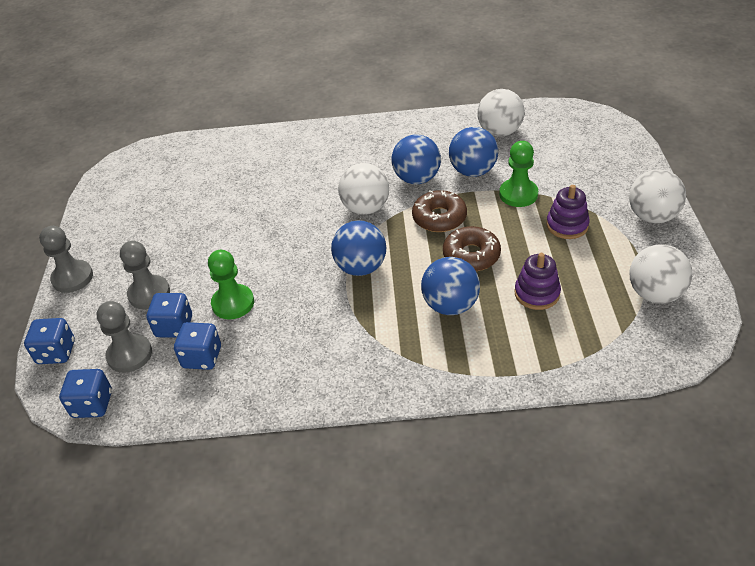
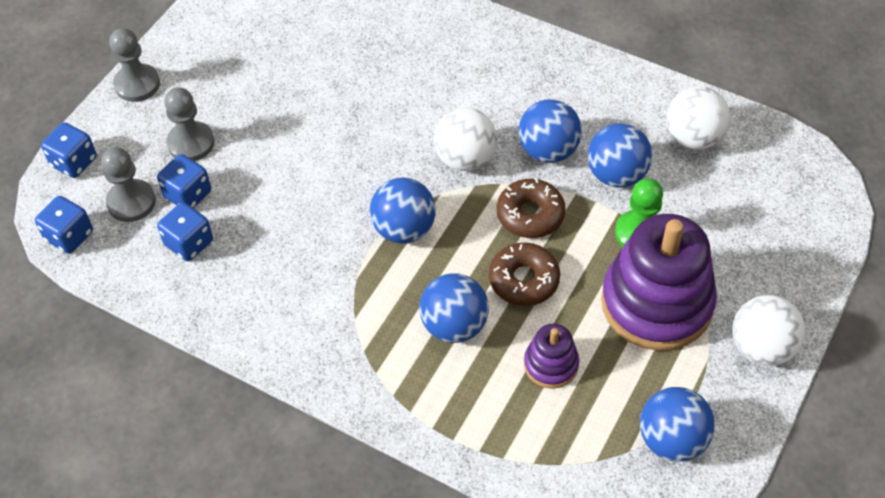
camera: 30 degrees right, 10 degrees up
green pawn [208,250,254,320] -> none
purple stacking toy [546,185,590,239] -> purple stacking toy [601,214,717,351], size x2.10
white ball [630,244,692,303] -> blue ball [640,387,715,462]

